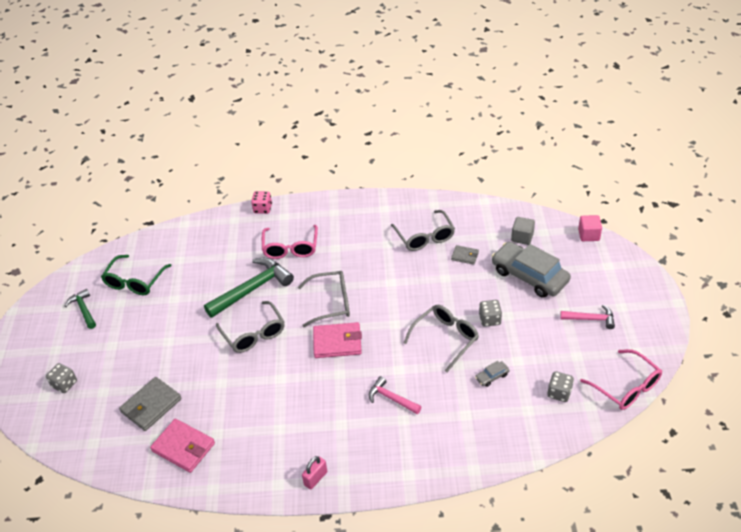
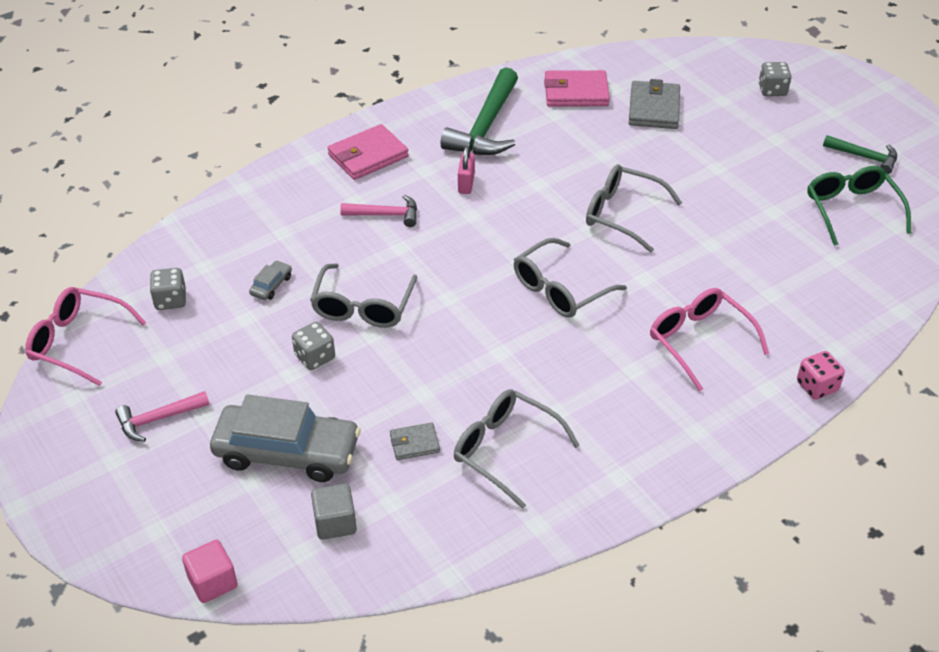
camera: 145 degrees right, 0 degrees up
green hammer [204,258,294,318] -> green hammer moved to [441,67,518,155]
pink padlock [302,456,327,490] -> pink padlock moved to [458,146,475,194]
pink wallet [313,322,362,358] -> pink wallet moved to [327,124,409,180]

